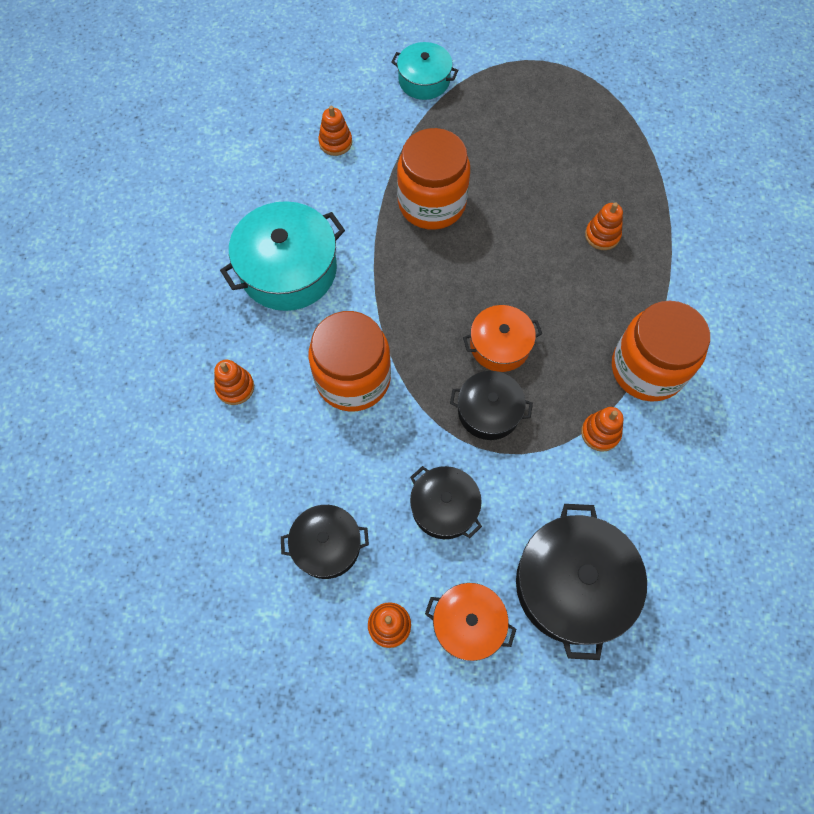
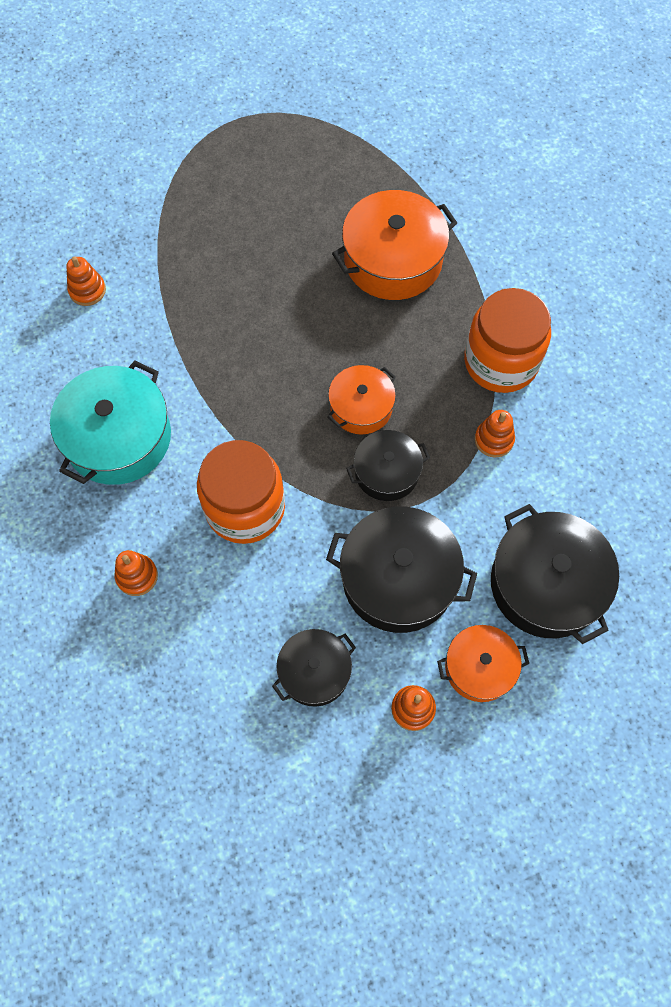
camera: 30 degrees left, 0 degrees up
turquoise pot [391,42,458,100] -> none
orange jar [397,128,470,230] -> none
black pot [410,466,482,539] -> black pot [326,507,477,633], size x1.68
orange stacking toy [585,202,623,250] -> orange pot [332,190,457,300]

